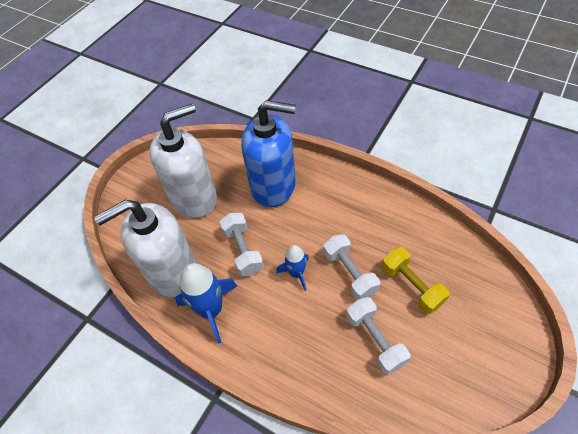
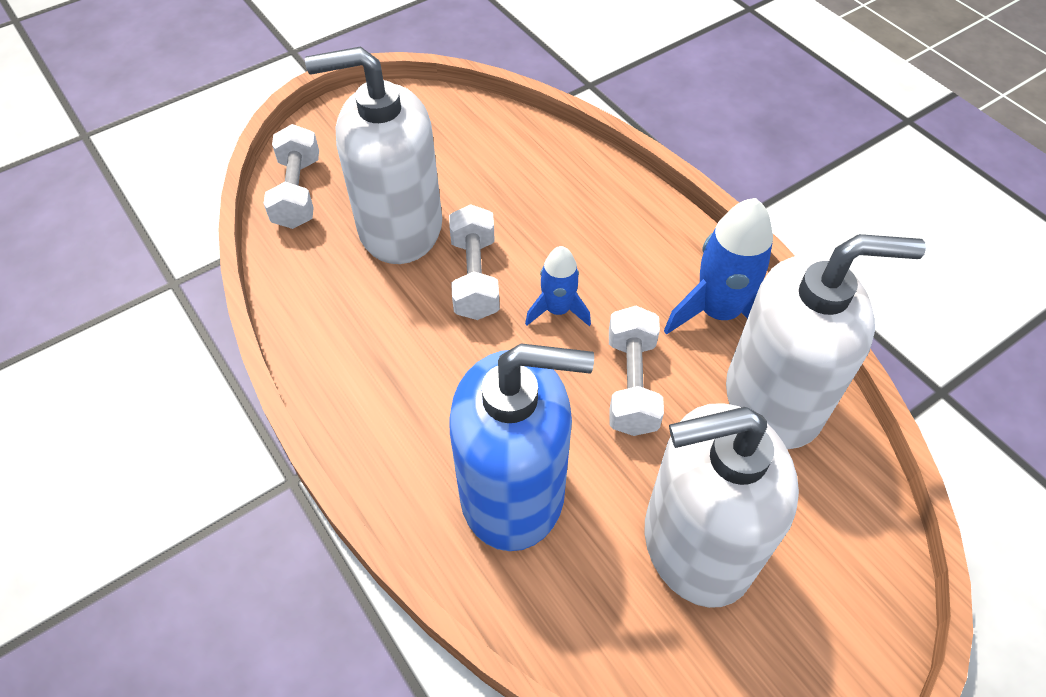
camera: 160 degrees left, 0 degrees up
blue soap dispenser [241,100,296,207] -> blue soap dispenser turned 150 degrees clockwise [449,343,594,551]
white dumbbell [346,297,410,375] -> white dumbbell moved to [263,124,319,229]
yellow dumbbell [382,247,450,314] -> white soap dispenser [305,46,442,264]

